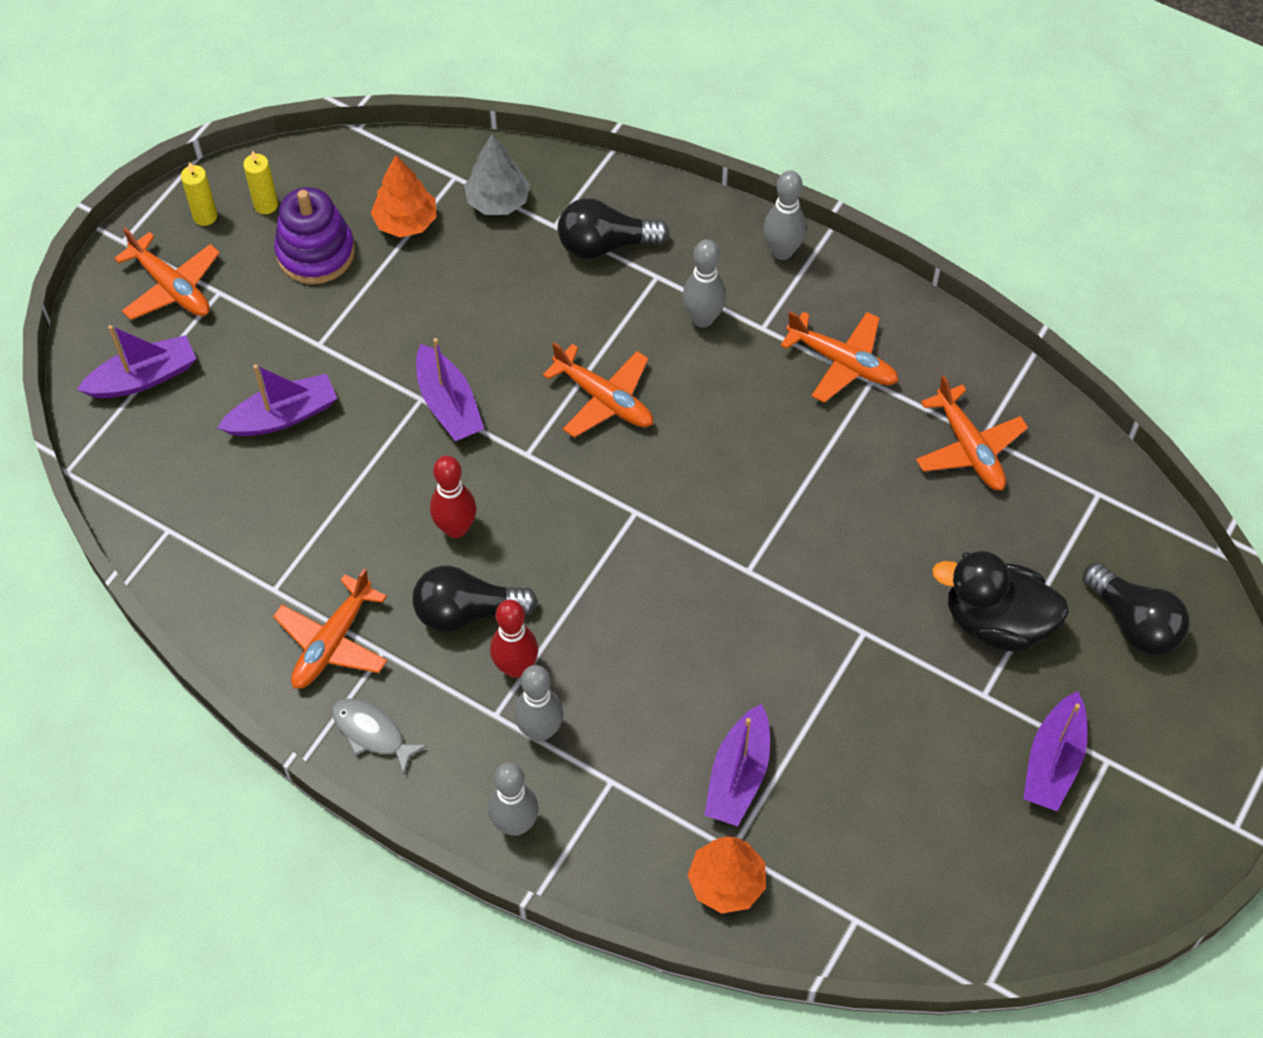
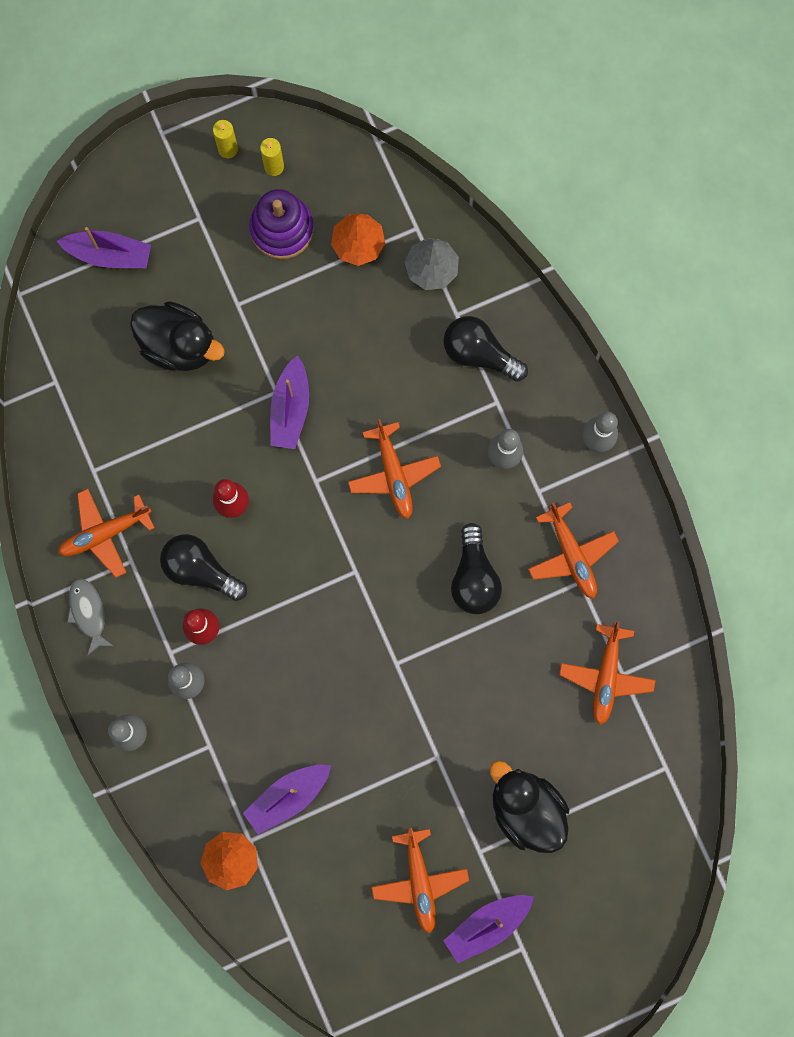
camera: 35 degrees right, 20 degrees up
orange plane [114,227,220,320] -> orange plane moved to [371,828,469,934]
purple boat [217,364,337,436] -> black duck [130,301,225,371]
black light bulb [1083,563,1190,655] -> black light bulb moved to [451,523,502,614]

